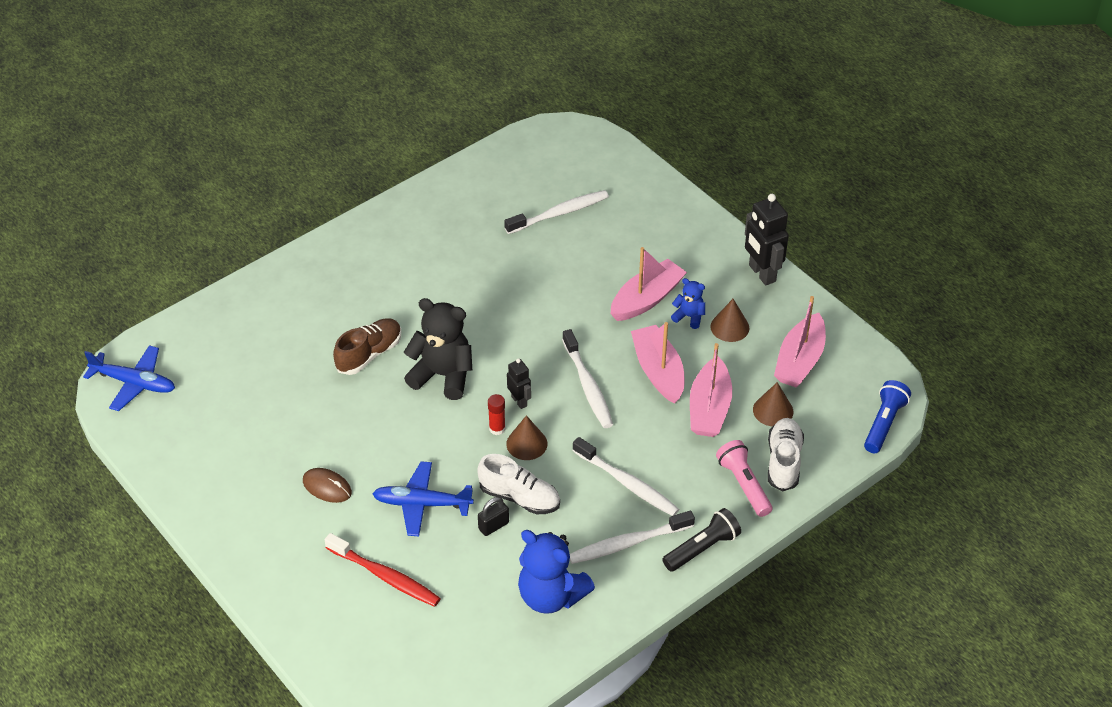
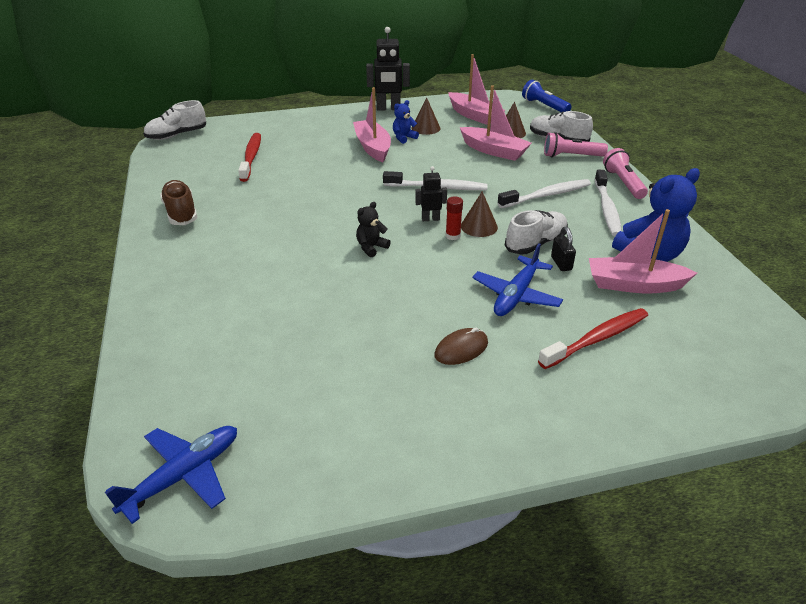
camera: 65 degrees left, 10 degrees down
brown shoe [333,318,401,375] -> brown shoe moved to [160,180,198,225]
black teddy bear [404,298,472,400] -> black teddy bear [356,202,391,257], size x0.50
white toothbrush [504,190,609,234] -> red toothbrush [238,133,261,182]
pink boat [631,322,684,404] -> pink boat moved to [589,209,697,293]
black flashlight [662,508,741,572] -> pink flashlight [603,148,648,199]
none -> white shoe [143,100,206,140]

